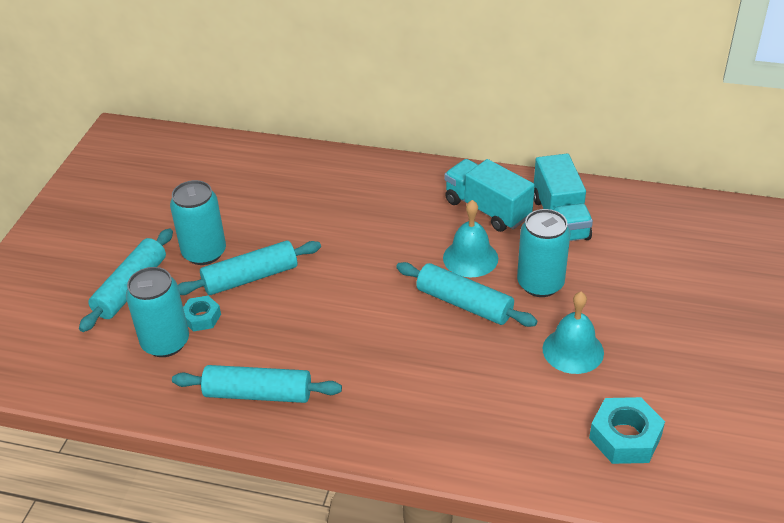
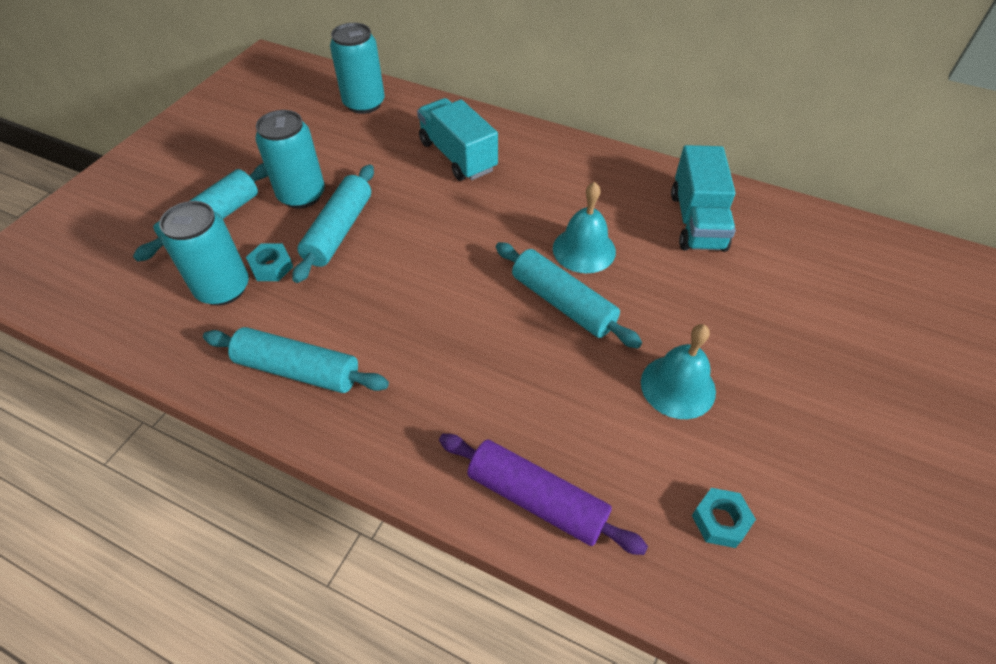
camera: 10 degrees right, 10 degrees up
turquoise rolling pin [178,241,321,295] -> turquoise rolling pin turned 60 degrees counterclockwise [292,165,374,283]
turquoise truck [444,159,535,232] -> turquoise truck moved to [417,98,498,181]
turquoise can [517,209,571,297] -> turquoise can moved to [330,23,385,114]
turquoise nut [589,397,665,464] -> turquoise nut [692,488,756,548], size x0.61
none -> purple rolling pin [439,434,648,555]

